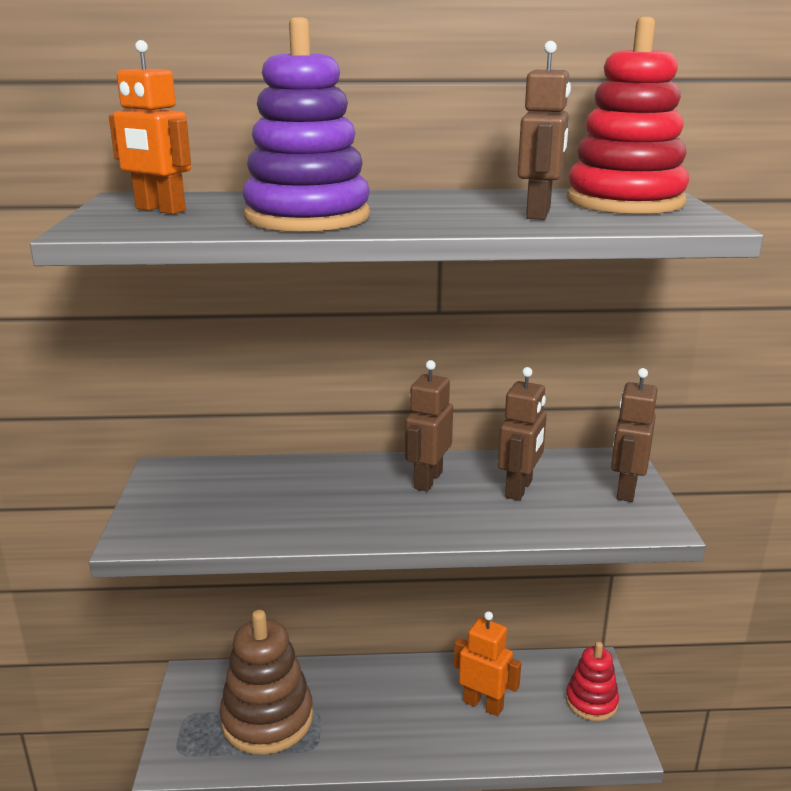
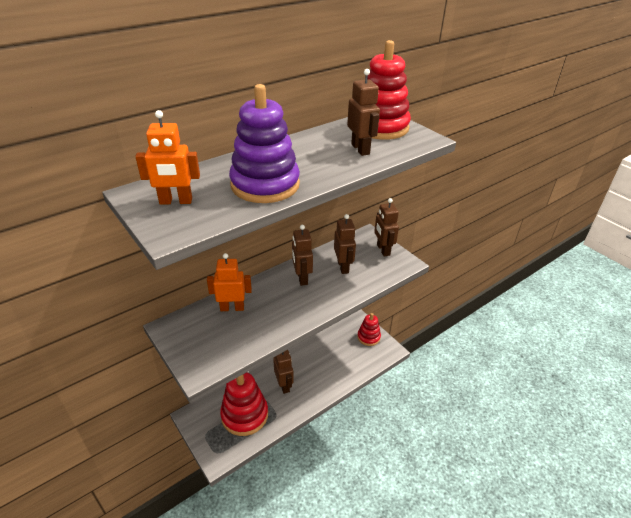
camera: 35 degrees left, 15 degrees up
brown stacking toy [220,610,313,755] -> red stacking toy [220,372,268,436]
orange robot [454,611,521,717] -> orange robot moved to [207,253,252,311]
none -> brown robot [273,350,294,394]

